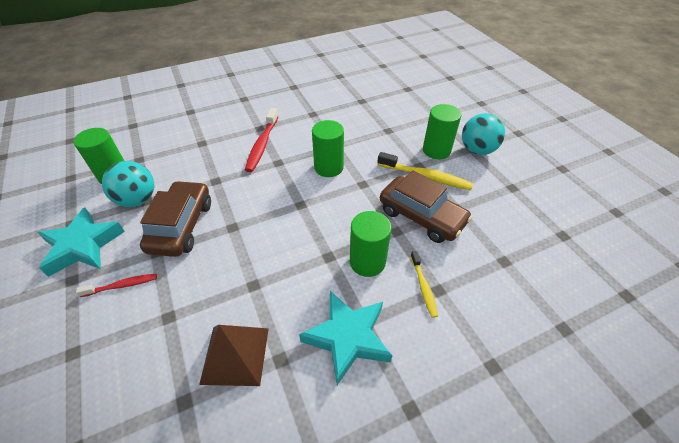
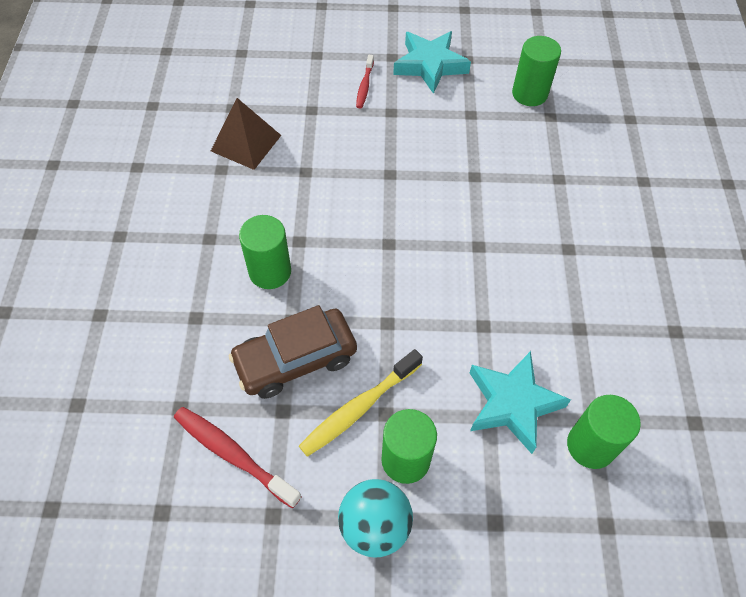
camera: 115 degrees right, 10 degrees up
turquoise ball [102,161,154,207] -> none
brown car [140,181,211,257] -> none
red toothbrush [245,108,278,172] -> red toothbrush moved to [174,407,302,508]
turquoise star [299,291,393,385] -> turquoise star moved to [470,351,571,454]
green cylinder [312,120,344,177] -> green cylinder moved to [567,395,641,469]
yellow toothbrush [411,251,438,318] -> none

